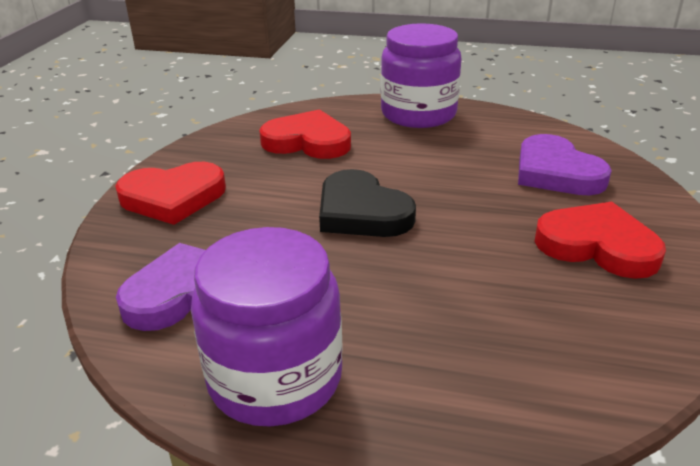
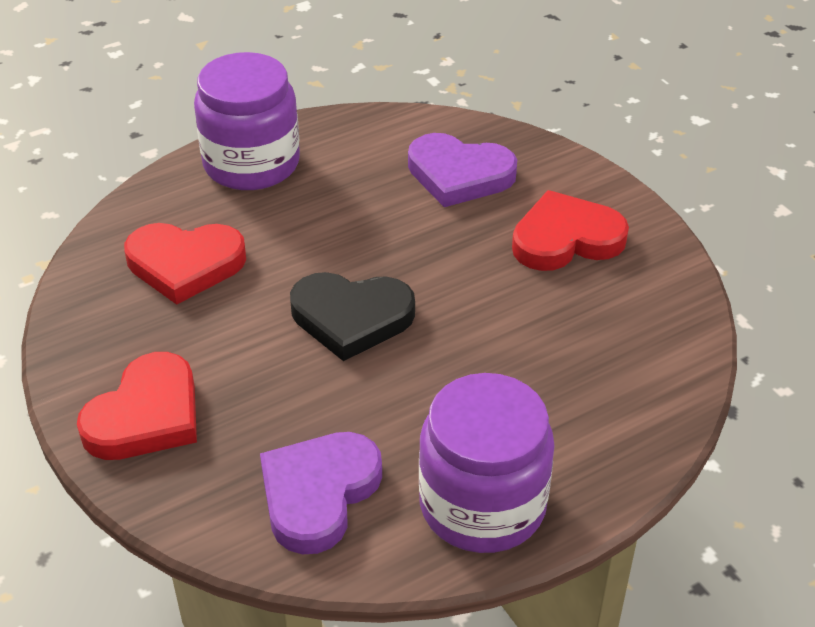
camera: 45 degrees left, 10 degrees up
red heart [259,109,351,159] -> red heart turned 150 degrees counterclockwise [124,223,246,305]

